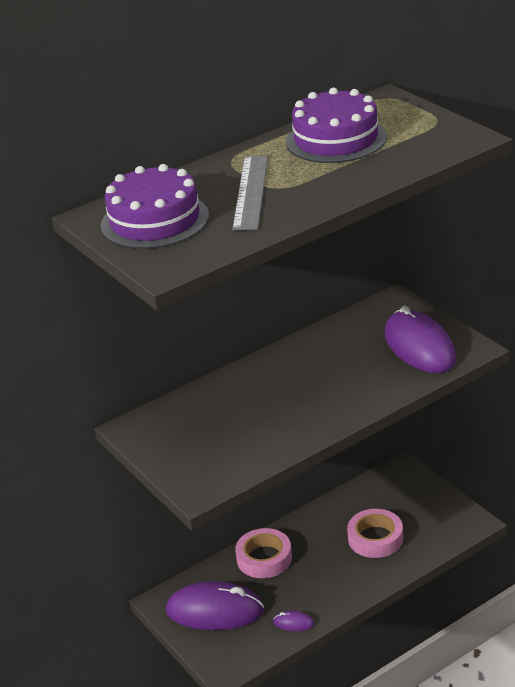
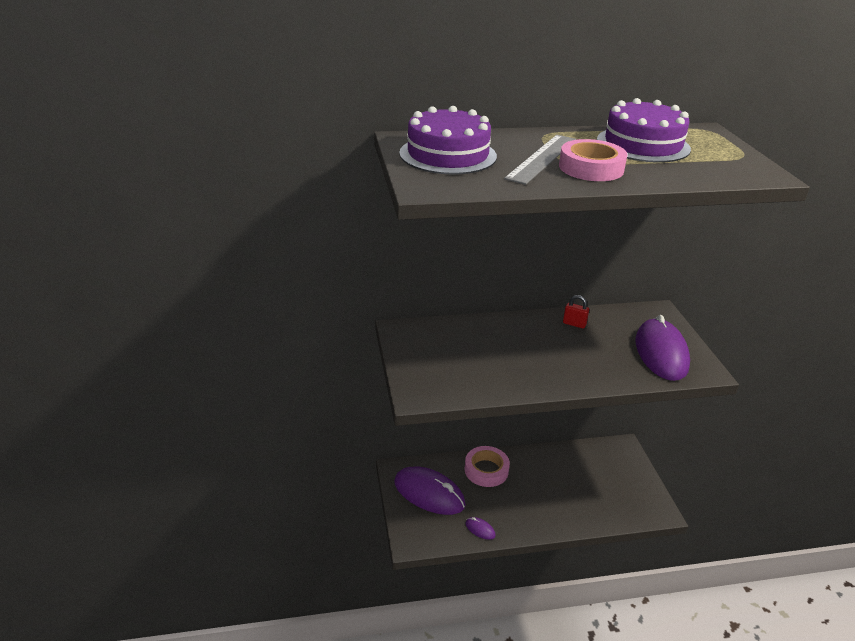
camera: 20 degrees right, 0 degrees up
pink tape [347,509,403,558] -> pink tape moved to [559,139,628,181]
none -> red padlock [563,295,589,329]

